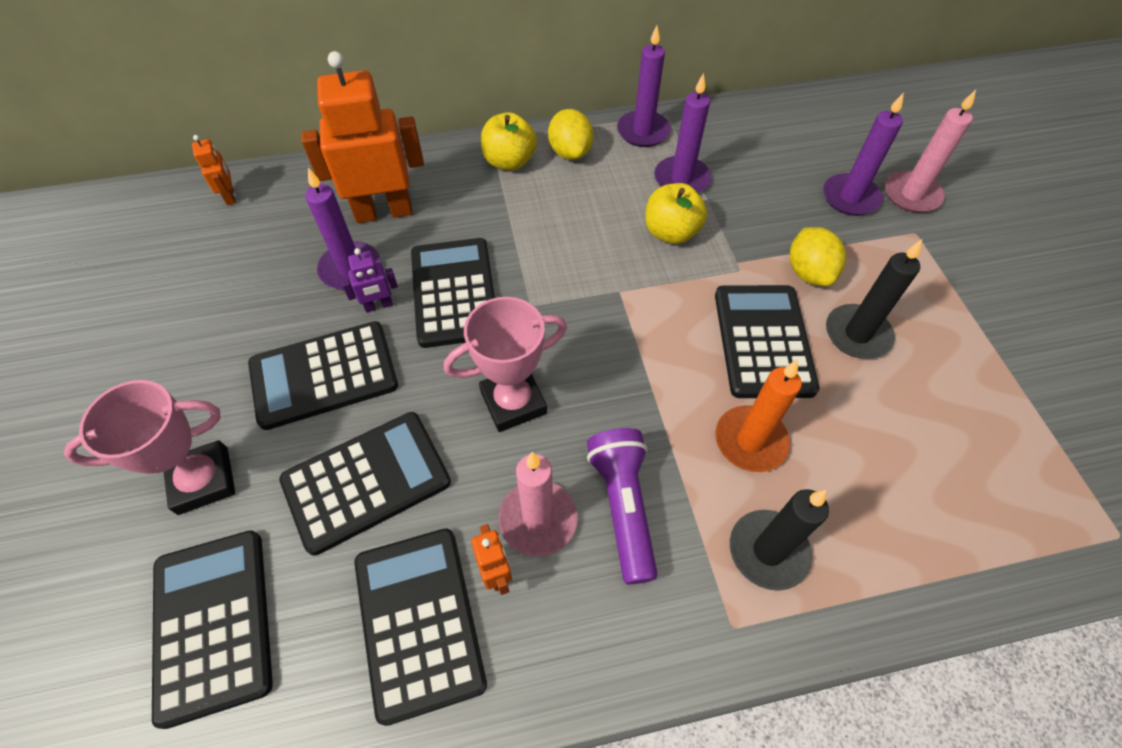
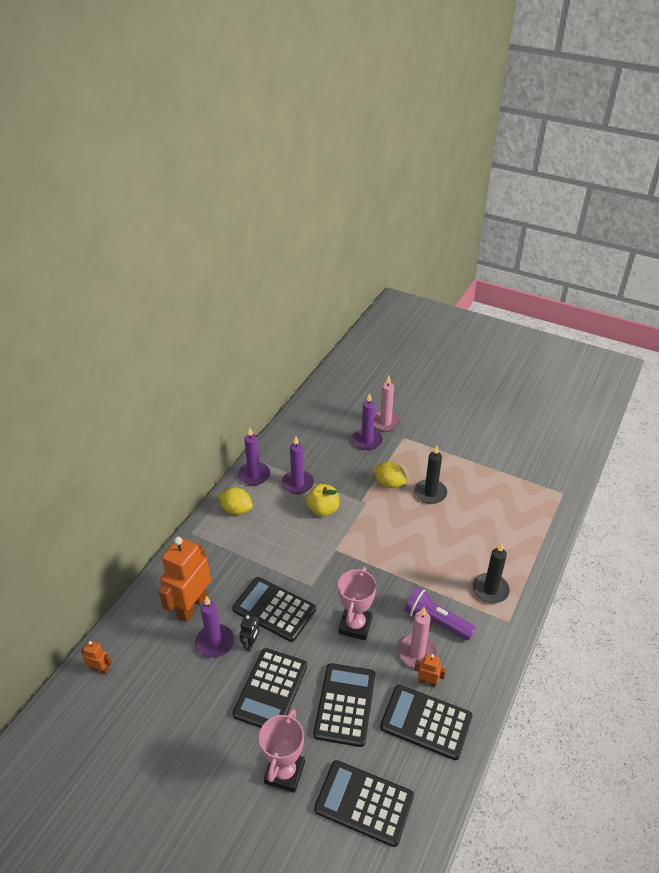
camera: 50 degrees left, 15 degrees down
purple robot [342,248,398,313] -> black robot [240,615,259,652]
yellow apple [481,112,537,171] -> none
black calculator [715,285,819,398] -> none
orange candle [715,359,802,472] -> none

